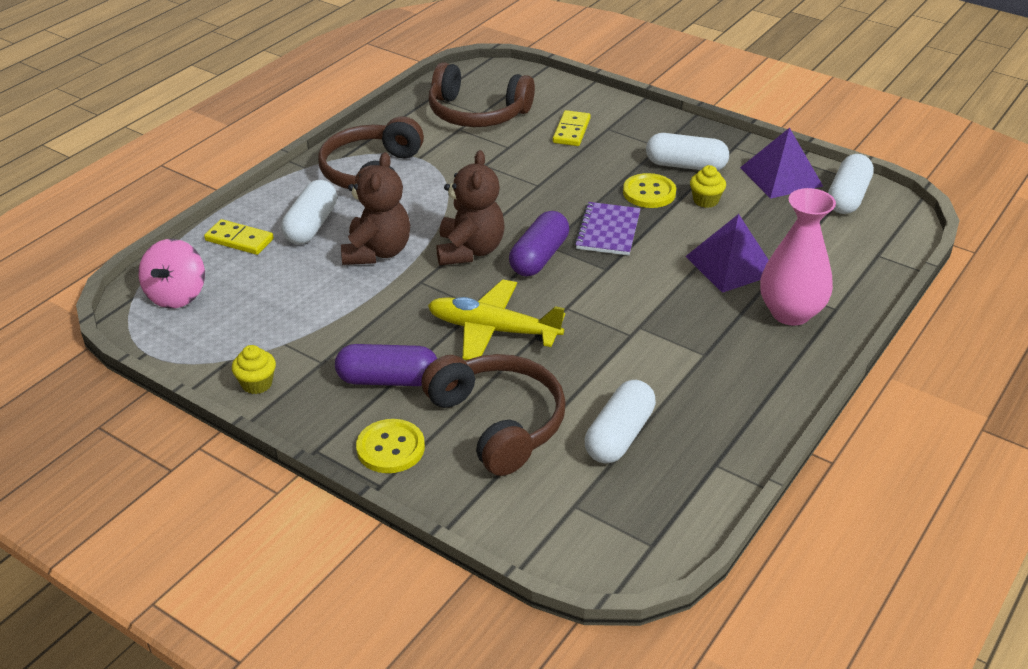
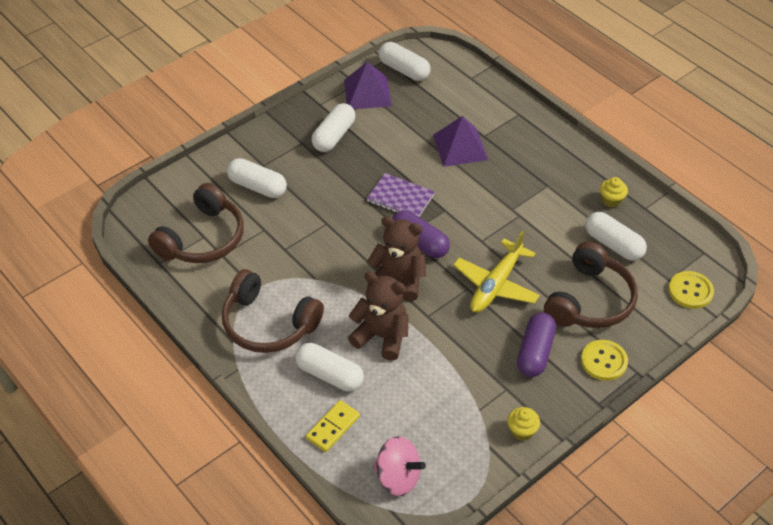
camera: 75 degrees left, 10 degrees up
brown headphones [421,354,566,476] -> brown headphones turned 135 degrees clockwise [544,242,638,328]
yellow domino [553,110,591,146] -> white capsule [227,158,287,198]
yellow button [623,173,676,208] -> yellow button moved to [669,271,714,309]
yellow cupcake [690,165,726,208] -> yellow cupcake moved to [600,177,628,208]
pink vase [760,188,836,326] -> none

